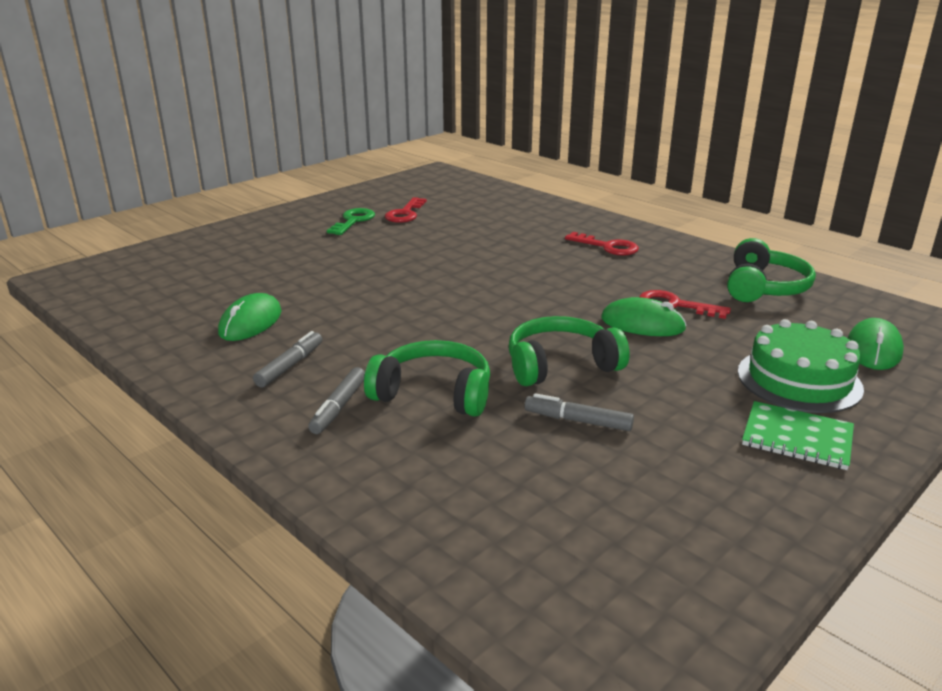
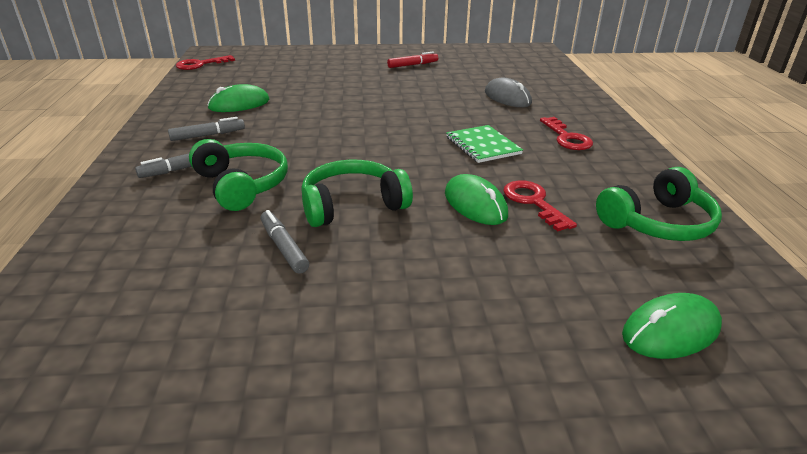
camera: 40 degrees right, 5 degrees up
green key [327,208,375,235] -> red marker [387,52,438,68]
red key [385,197,427,223] -> red key moved to [176,55,235,70]
green headphones [509,316,630,386] -> green headphones turned 45 degrees counterclockwise [301,160,413,227]
green cake [738,319,864,413] -> none
green notebook [742,401,854,470] -> green notebook moved to [446,125,523,163]
none -> grey mouse [485,77,532,107]

